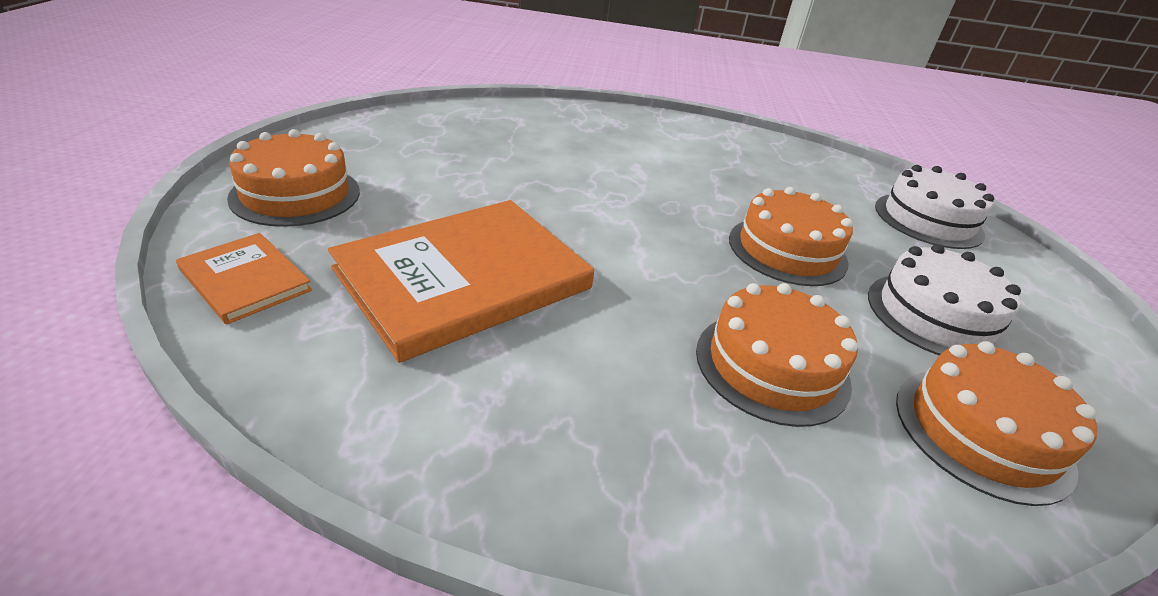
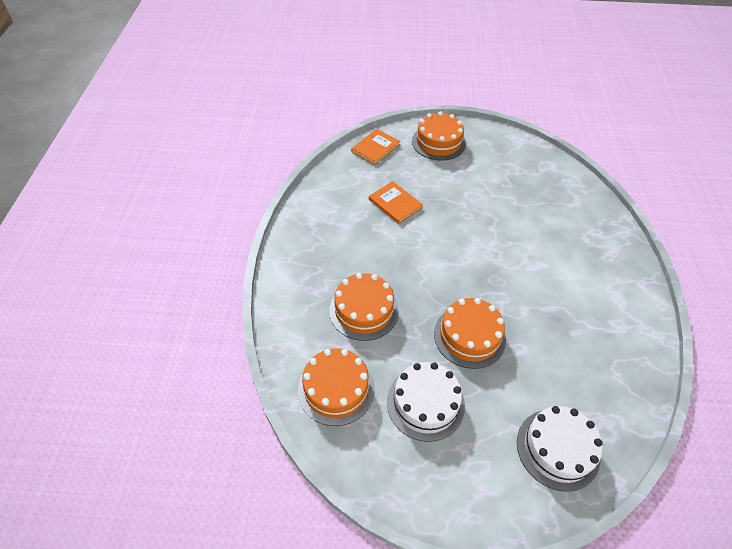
camera: 90 degrees right, 15 degrees up
orange book [328,200,594,363] -> orange book [369,181,423,224], size x0.50

